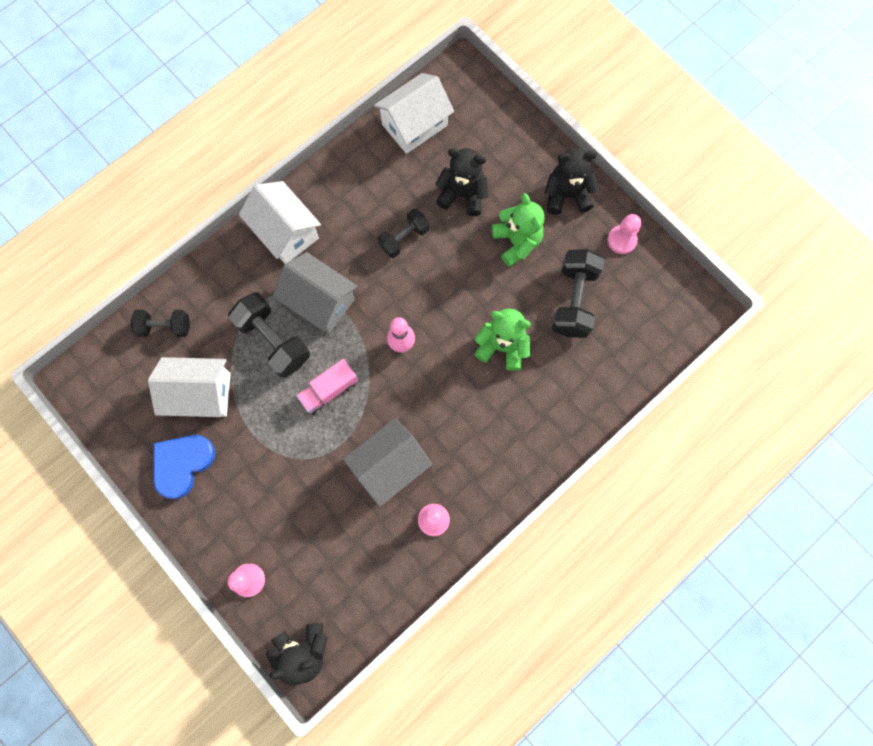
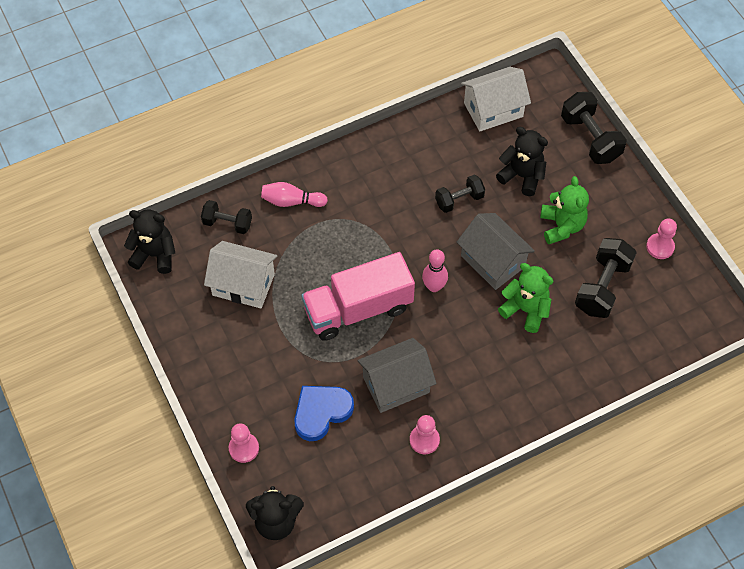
camera: 15 degrees right, 15 degrees down
blue heart [154,435,215,499] -> blue heart moved to [294,386,354,441]
black dumbbell [228,292,310,378] -> black dumbbell moved to [561,92,627,164]
white house [239,181,321,264] -> none
grey house [272,252,358,334] -> grey house moved to [457,213,535,290]
pink truck [296,359,358,415] -> pink truck [301,252,415,341], size x1.93
black teddy bear [544,148,599,215] -> black teddy bear moved to [124,210,175,274]
none -> pink bowling pin [261,182,328,207]

